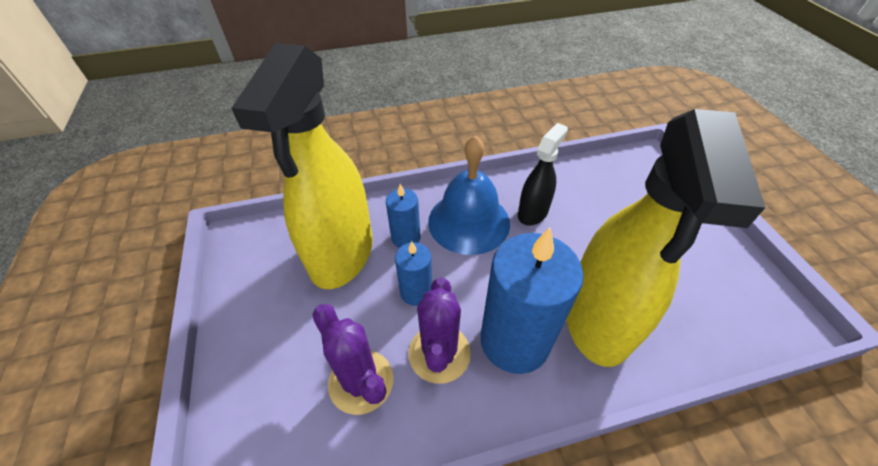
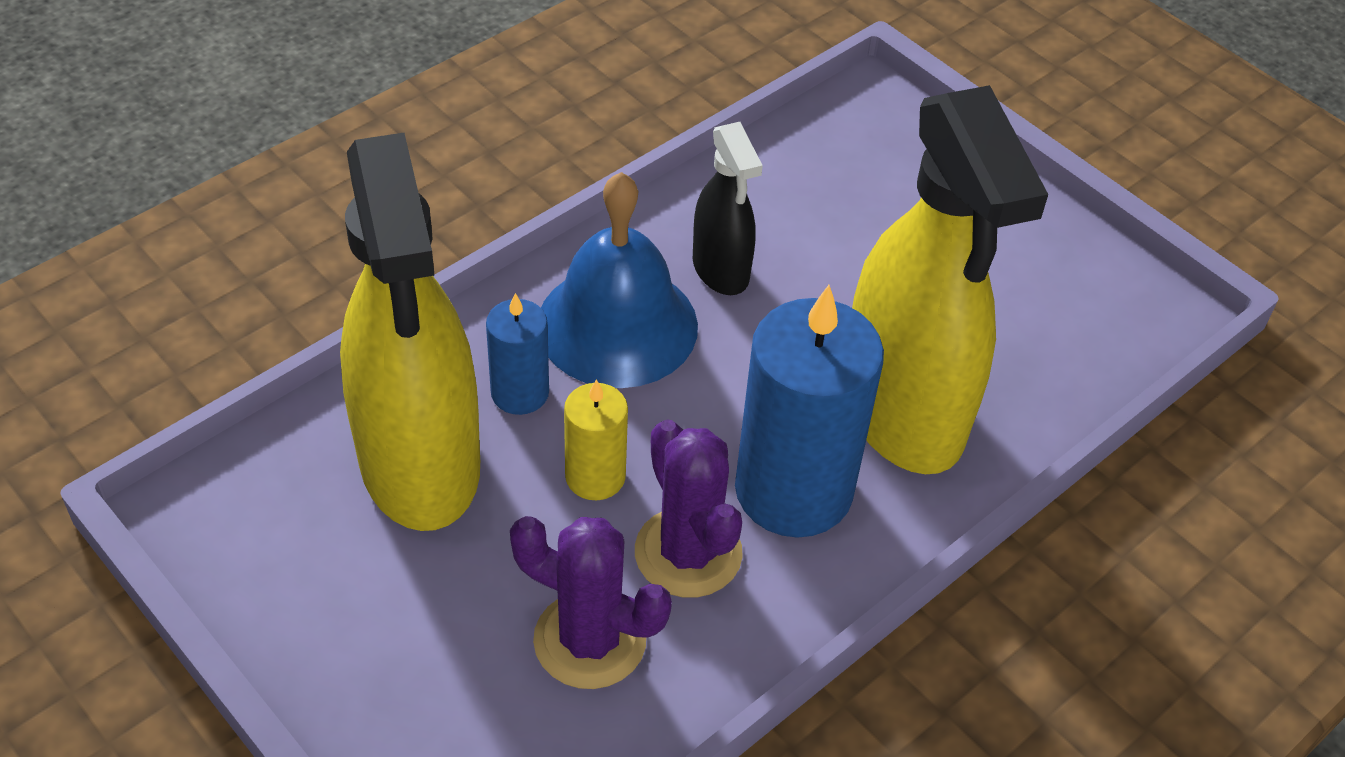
camera: 30 degrees left, 0 degrees up
blue candle [395,241,432,306] -> yellow candle [564,379,628,500]
black spray bottle [518,123,568,226] -> black spray bottle turned 150 degrees clockwise [693,122,763,295]

